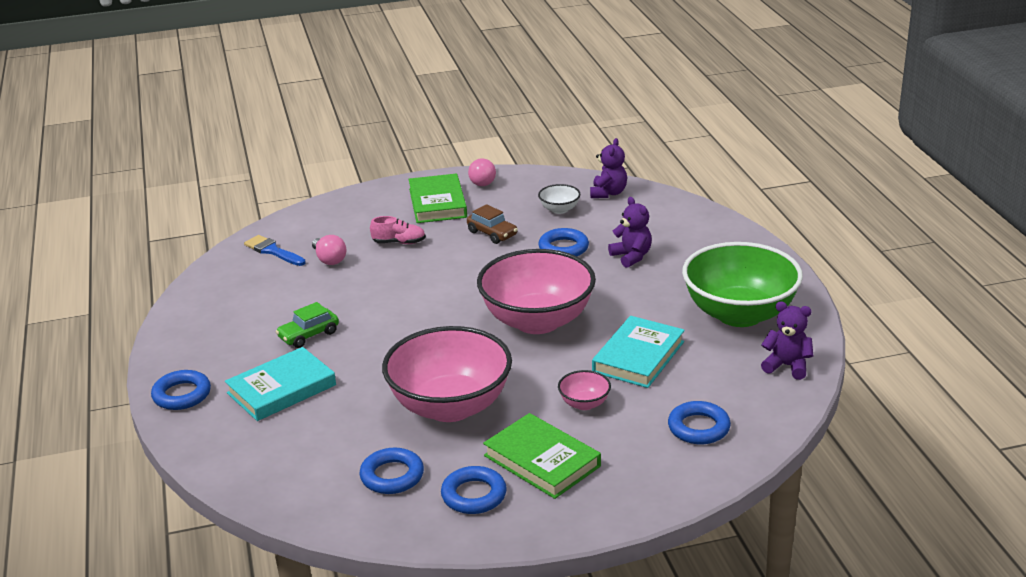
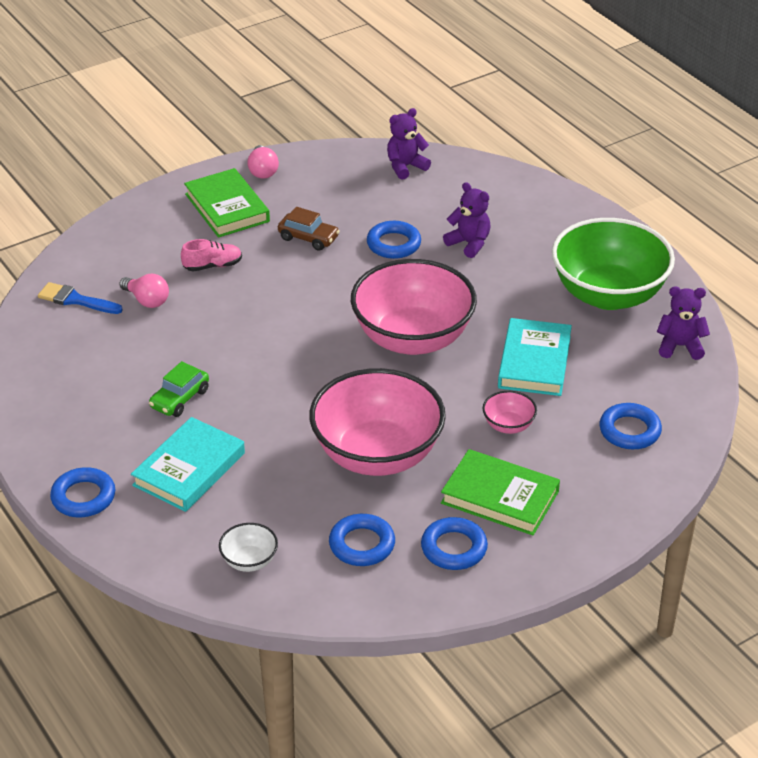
camera: 20 degrees left, 10 degrees up
white bowl [538,184,581,214] -> white bowl moved to [219,523,278,572]
purple teddy bear [590,138,627,198] -> purple teddy bear turned 120 degrees counterclockwise [387,108,431,180]

